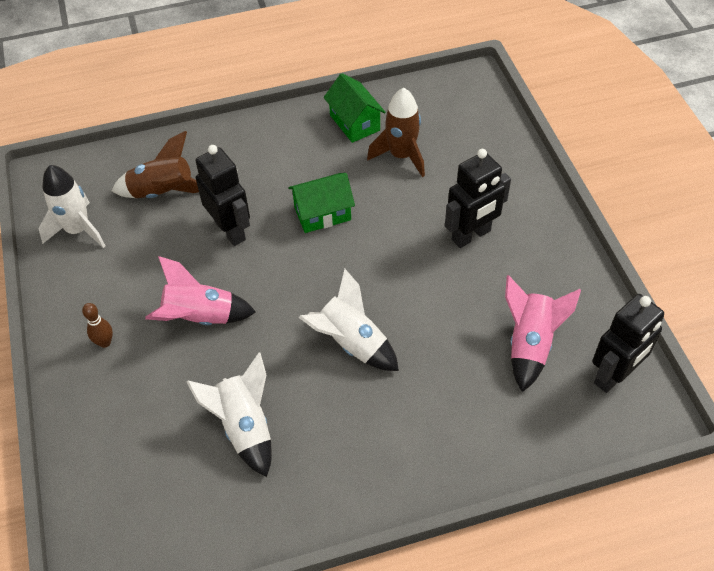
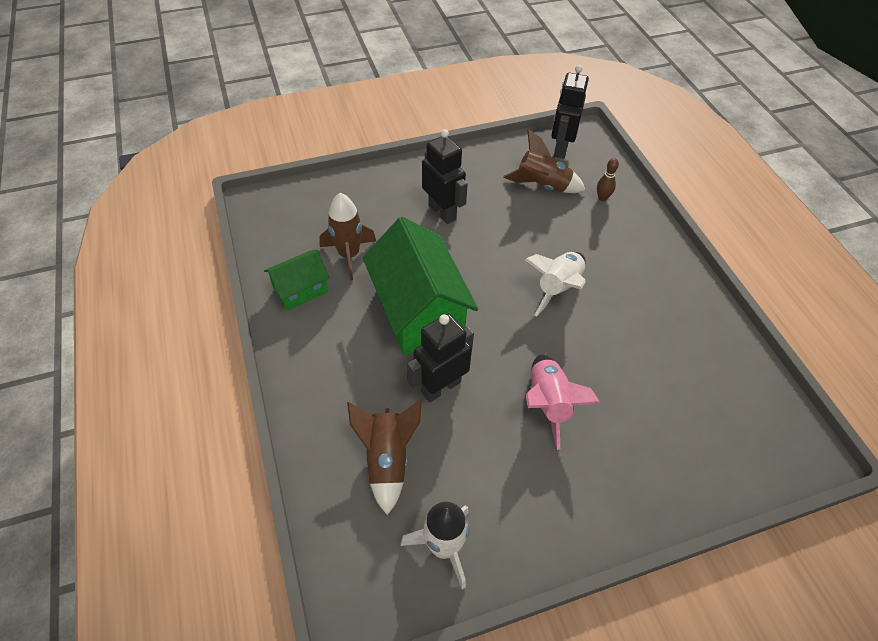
camera: 95 degrees left, 0 degrees up
brown bowling pin [82,303,113,348] -> brown bowling pin moved to [597,158,619,201]
white rocket [187,353,272,477] -> none
green house [288,173,355,233] -> green house [363,217,478,355], size x1.88
pink rocket [505,275,581,392] -> brown rocket [503,129,586,193]
black robot [592,294,664,393] -> black robot turned 120 degrees counterclockwise [551,65,589,159]

